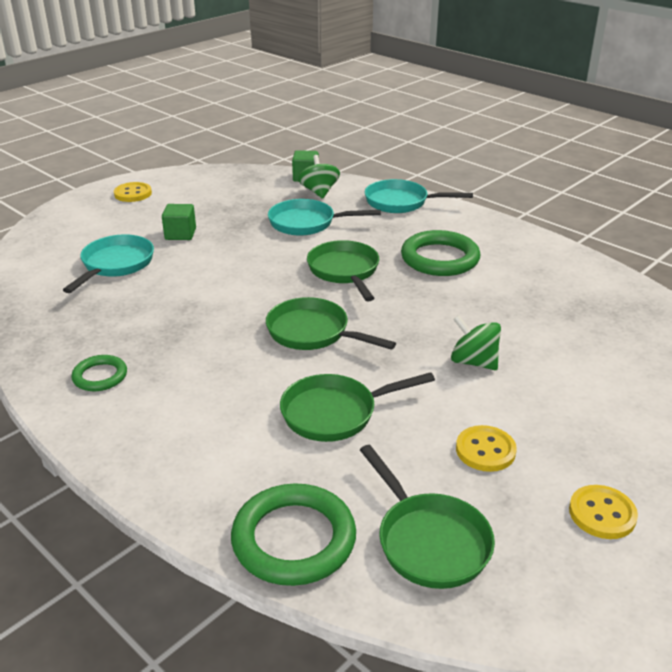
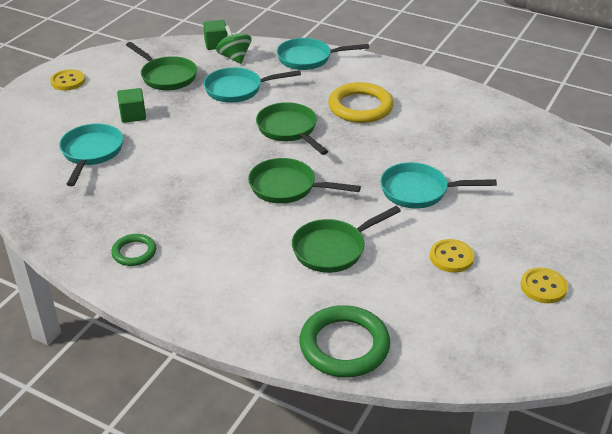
camera: 15 degrees left, 5 degrees up
green pan [360,445,495,589] -> green pan moved to [126,42,197,90]
green ring [401,230,480,276] -> yellow ring [328,82,394,123]
green spinning top [451,315,501,370] -> turquoise pan [380,162,497,208]

